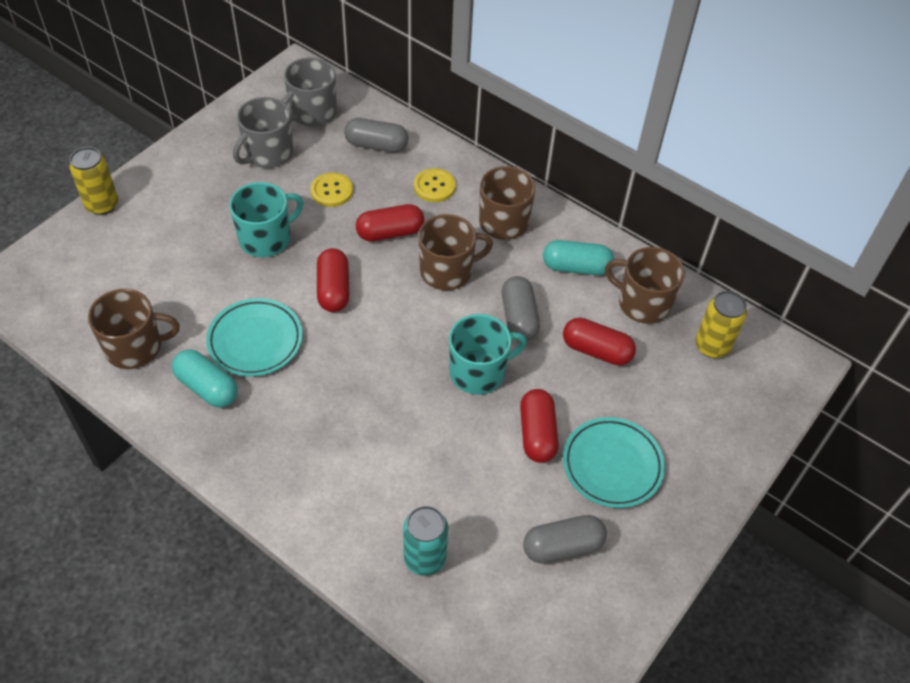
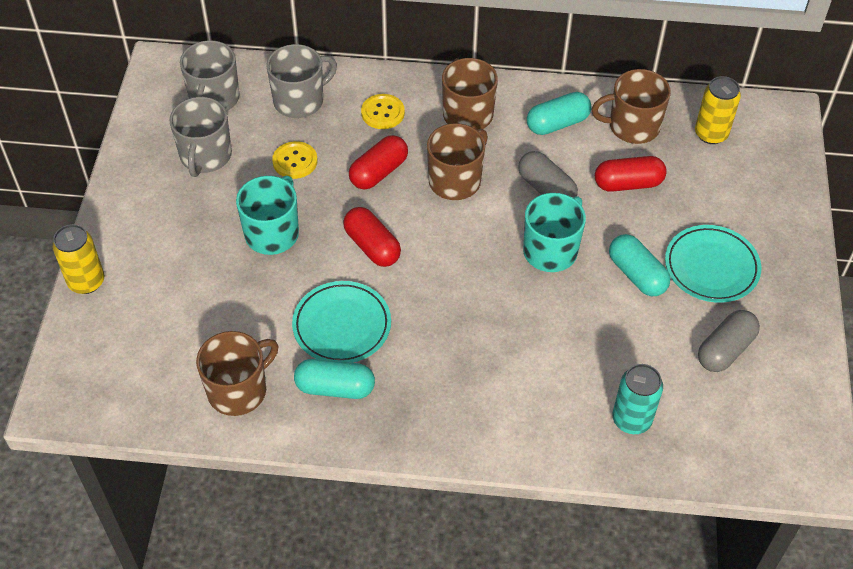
camera: 30 degrees left, 0 degrees up
grey capsule [344,118,409,153] -> grey mug [266,44,337,118]
red capsule [520,389,559,463] -> turquoise capsule [609,234,670,296]

